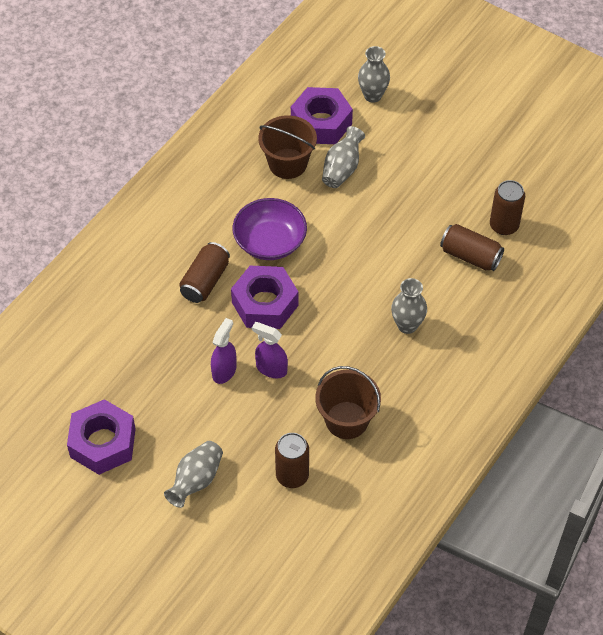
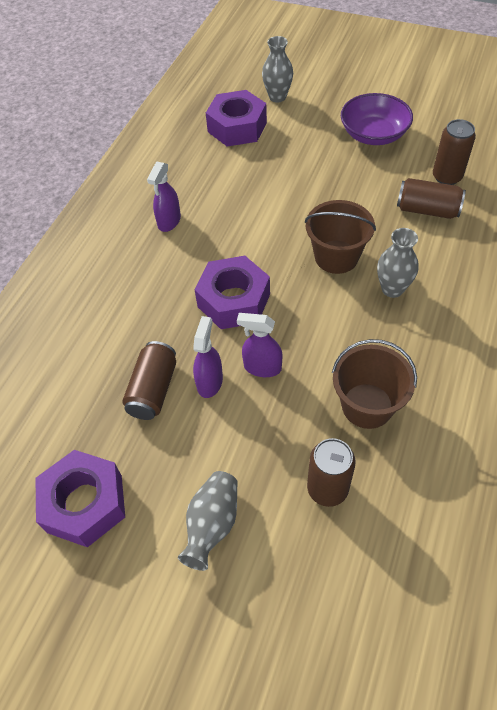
camera: 10 degrees left, 0 degrees up
brown can [179,242,230,303] -> brown can moved to [122,341,176,420]
purple bowl [233,198,307,260] -> purple bowl moved to [341,93,413,145]
brown bucket [258,115,317,179] -> brown bucket moved to [305,200,376,274]
grey vase [322,126,365,188] -> none
none -> purple spray bottle [147,162,181,232]

